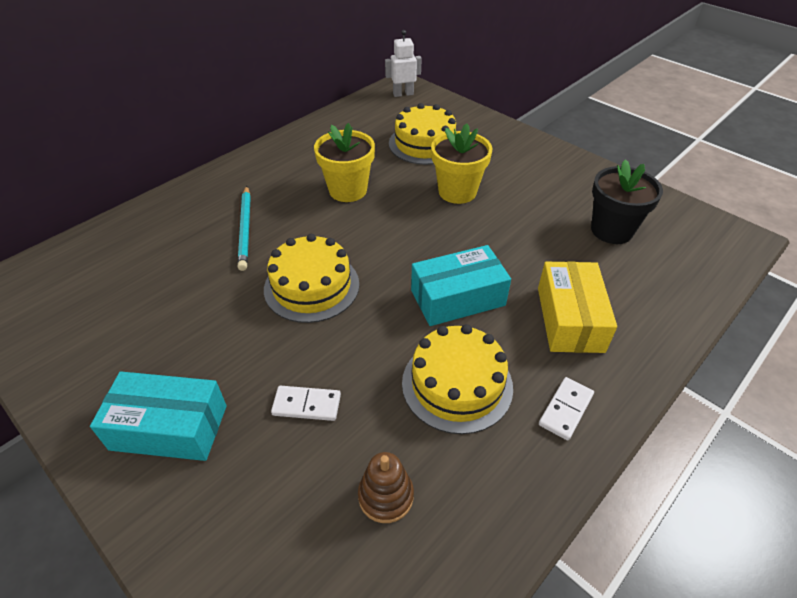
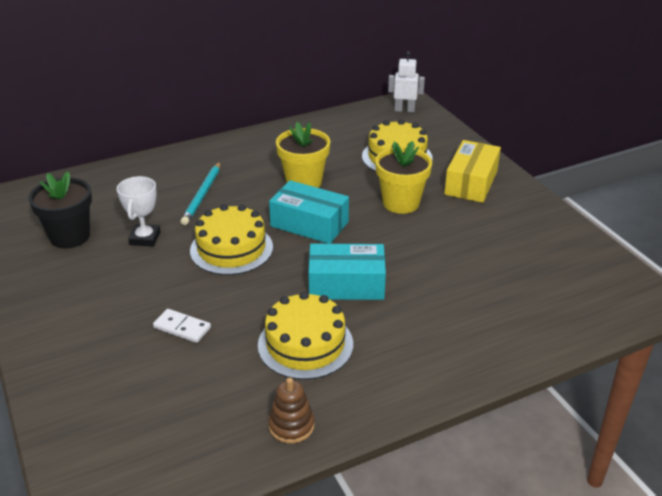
camera: 20 degrees right, 10 degrees down
turquoise box [90,371,227,461] -> turquoise box moved to [269,180,349,244]
brown stacking toy [358,452,414,523] -> brown stacking toy moved to [268,378,315,444]
yellow box [538,261,617,353] -> yellow box moved to [444,140,501,203]
white domino [539,377,594,441] -> none
black flower pot [591,159,663,244] -> black flower pot moved to [28,171,92,248]
none -> white trophy [117,176,161,247]

